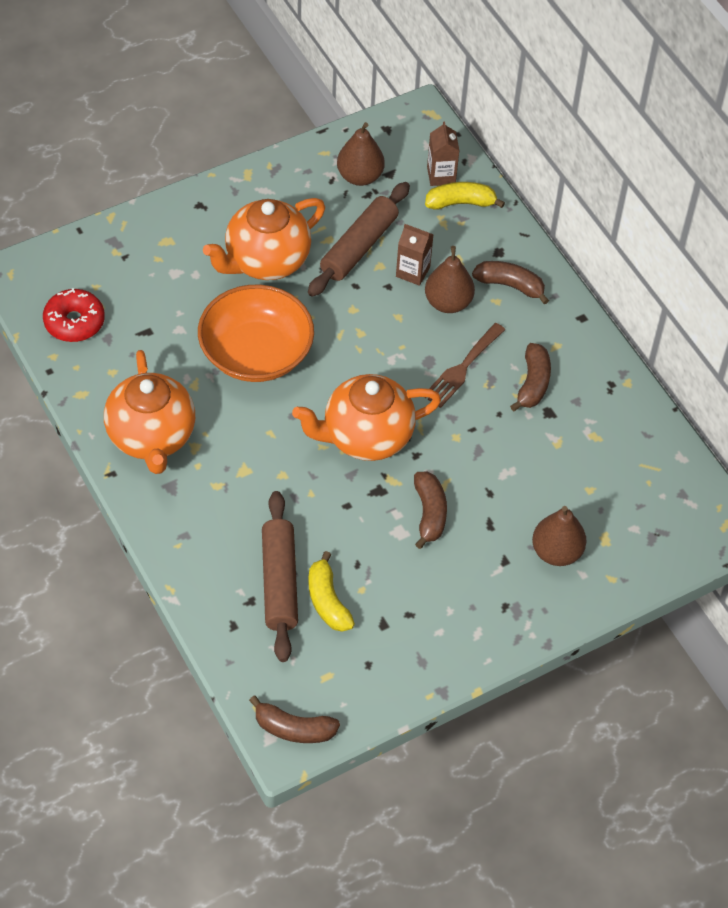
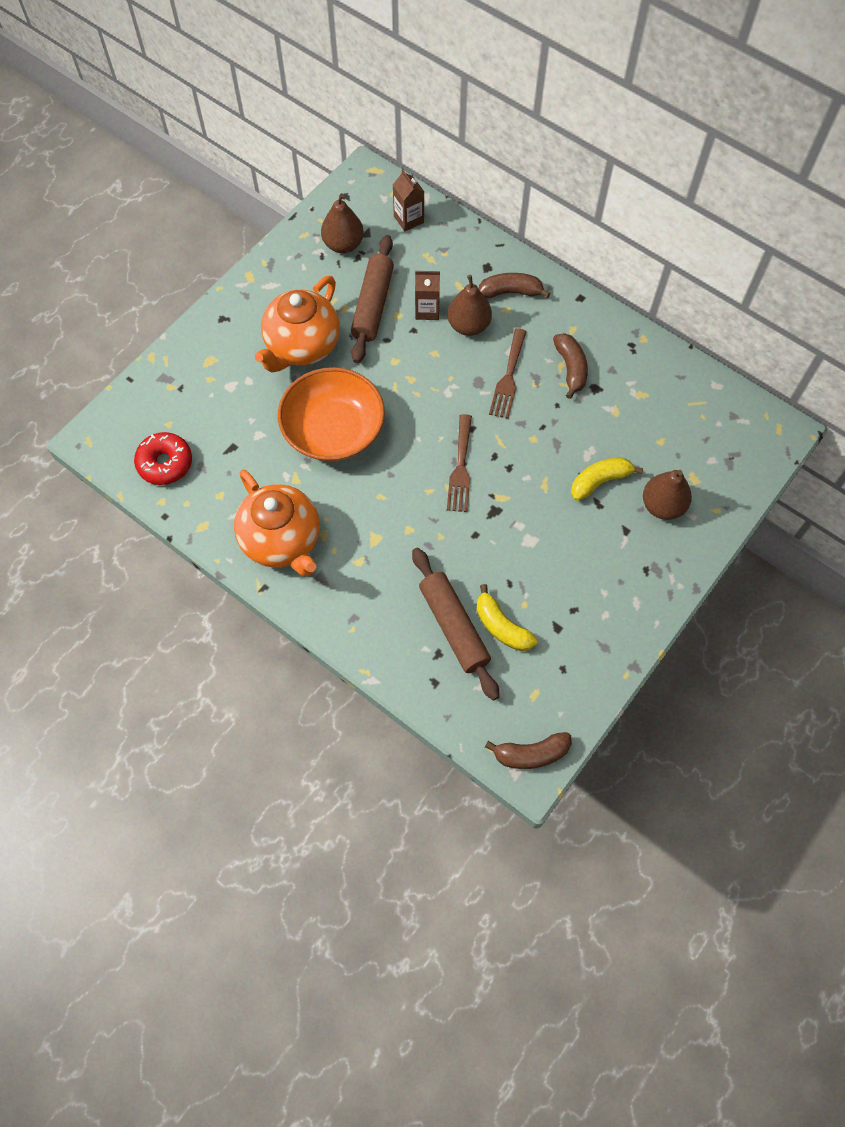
camera: 20 degrees left, 10 degrees up
orange teapot [292,374,441,461] -> brown fork [447,414,472,512]
brown banana [414,472,447,549] -> none
yellow banana [425,182,505,210] -> yellow banana moved to [571,457,643,501]

